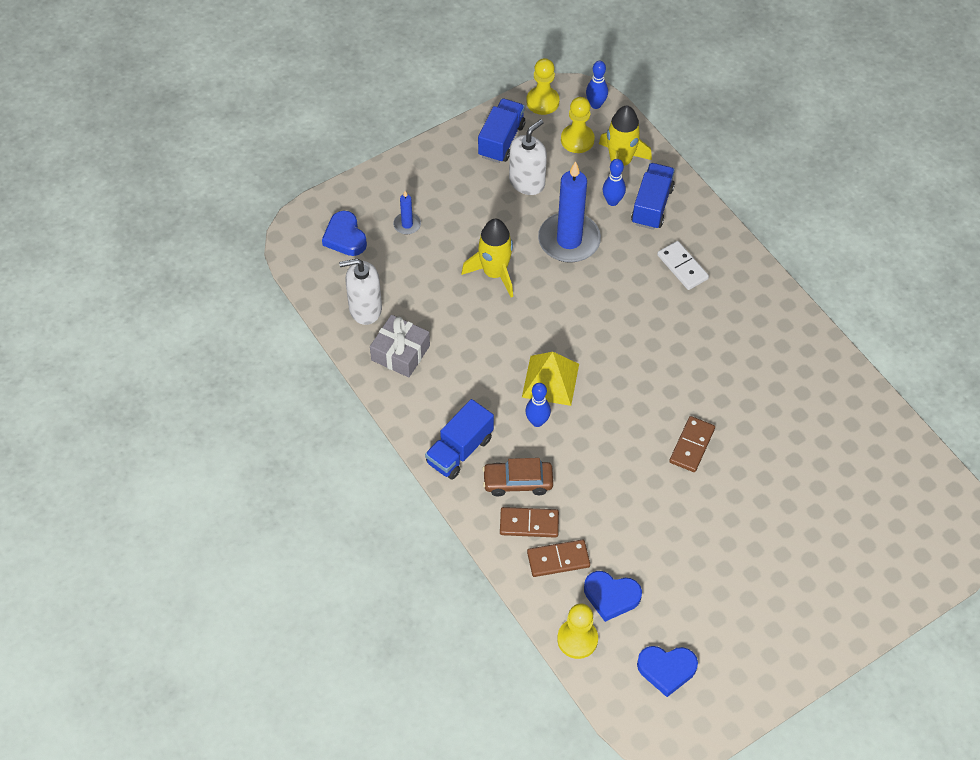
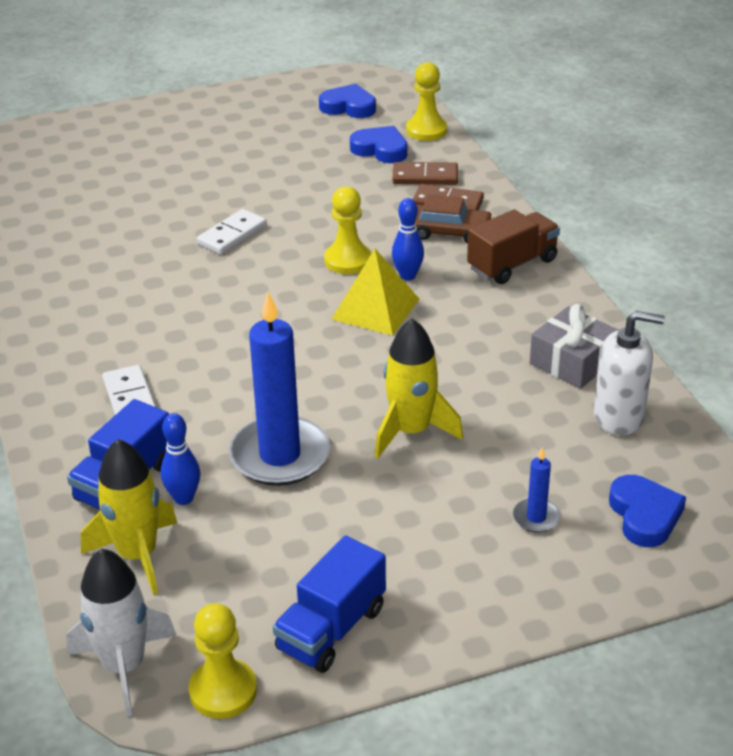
camera: 165 degrees left, 20 degrees down
blue truck [425,399,494,480] -> brown truck [467,209,560,284]
white soap dispenser [509,119,547,195] -> none
yellow pawn [561,97,595,153] -> yellow pawn moved to [324,186,371,274]
blue bowling pin [586,61,608,109] -> white rocket [66,549,176,717]
brown domino [669,416,715,472] -> white domino [197,209,267,254]

